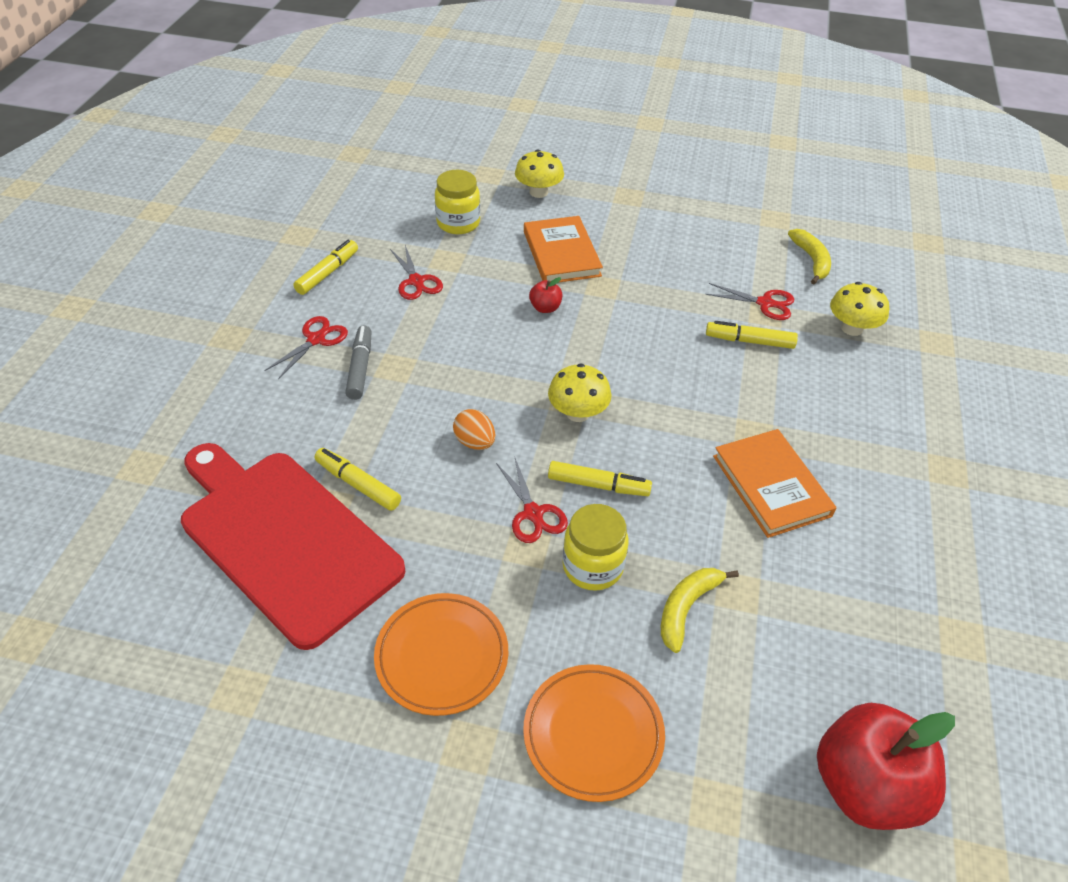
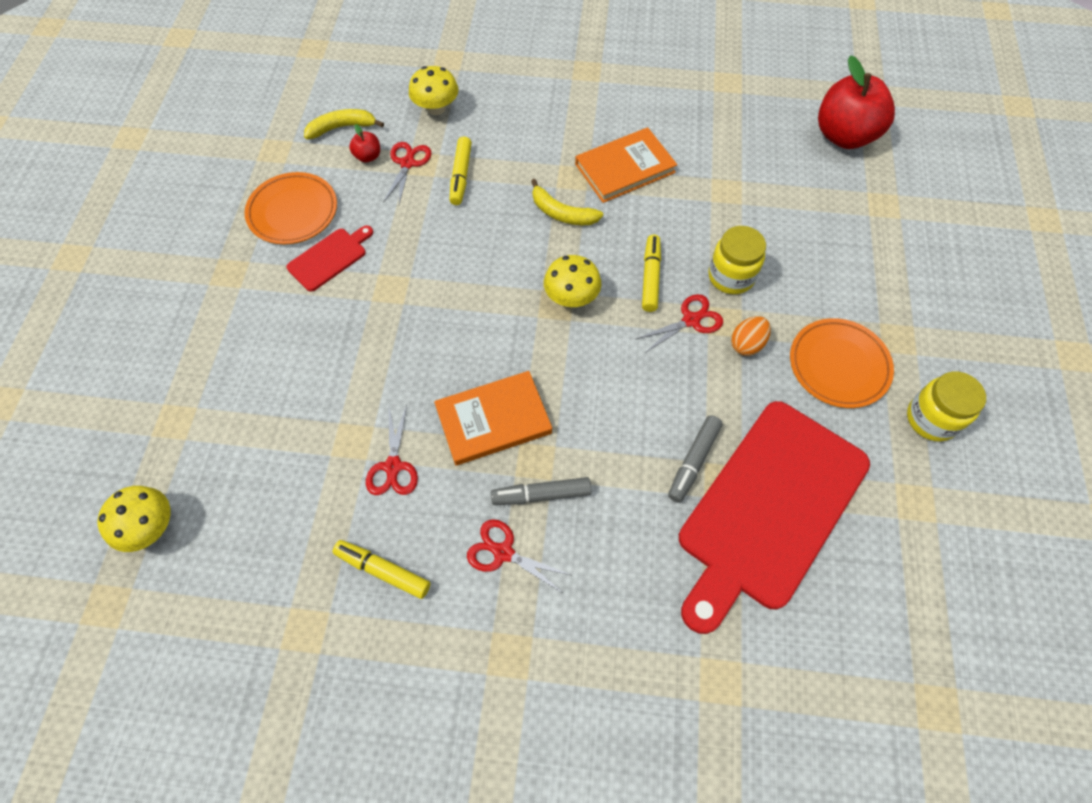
camera: 95 degrees left, 15 degrees up
yellow marker [315,448,401,511] -> grey marker [668,415,723,503]
red scissors [390,245,443,300] -> red scissors turned 120 degrees clockwise [366,405,418,495]
yellow jar [435,170,480,234] -> yellow jar moved to [907,372,986,442]
orange egg [453,409,495,450] -> orange egg moved to [731,316,771,356]
yellow mushroom [515,149,564,198] -> yellow mushroom moved to [98,486,171,552]
orange plate [523,664,665,802] -> orange plate moved to [244,172,337,244]
orange book [524,216,603,283] -> orange book moved to [434,371,552,466]
red apple [529,277,563,313] -> red apple moved to [349,124,380,163]
yellow banana [661,568,739,653] -> yellow banana moved to [531,179,603,225]
none -> red cutting board [287,225,373,292]

